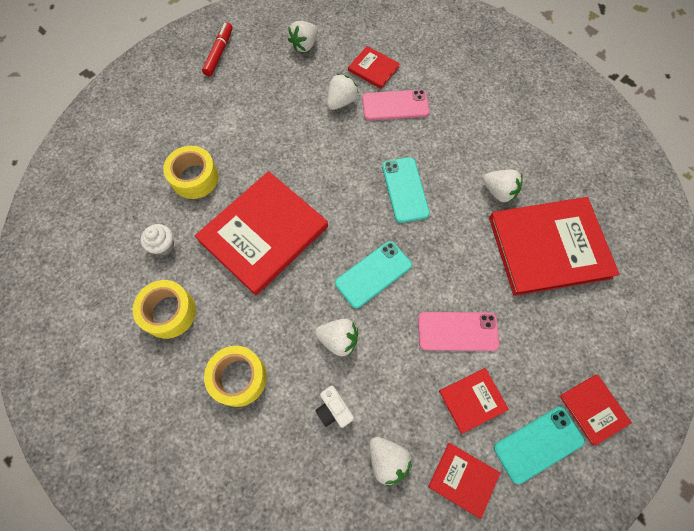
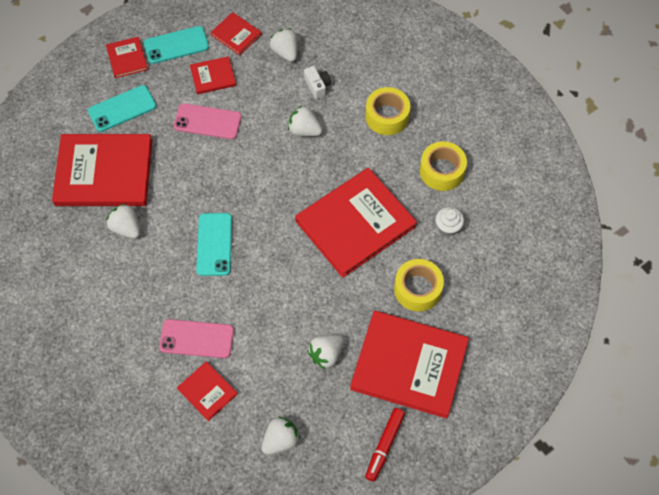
camera: 170 degrees left, 5 degrees down
white strawberry [327,74,359,110] -> white strawberry moved to [307,335,344,369]
turquoise phone [335,241,412,308] -> turquoise phone moved to [88,85,156,132]
none -> red book [350,311,469,419]

